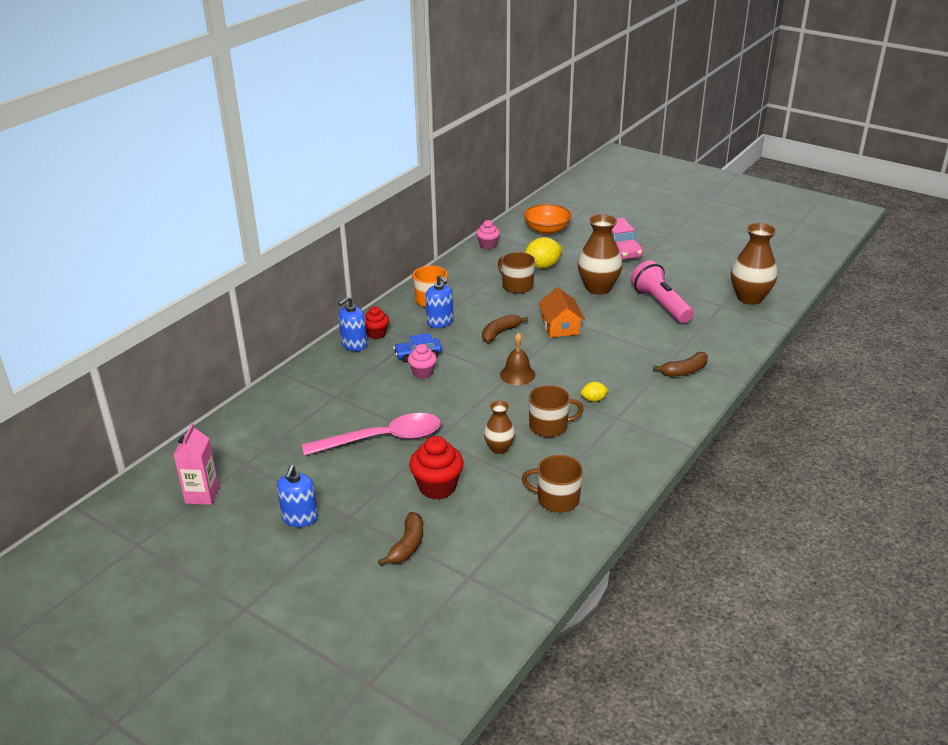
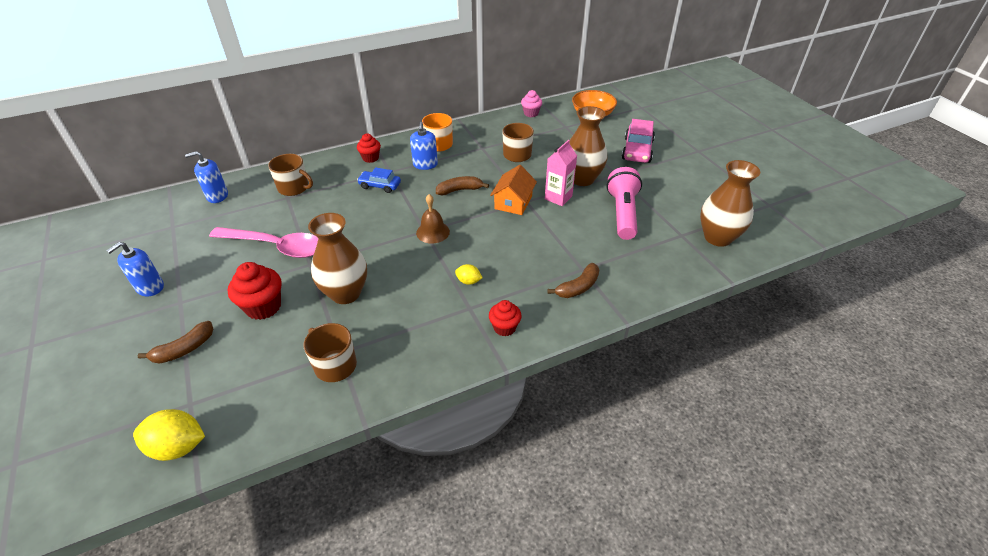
camera: 30 degrees right, 10 degrees up
pink carton [174,423,219,505] -> pink carton moved to [545,140,577,206]
blue soap dispenser [338,297,367,351] -> blue soap dispenser moved to [185,151,228,203]
pink cupcake [408,344,437,379] -> none
brown vase [484,400,515,454] -> brown vase [308,213,367,304], size x1.78
yellow lemon [525,237,563,269] -> yellow lemon moved to [133,409,205,461]
brown mug [529,385,584,437] -> brown mug moved to [268,154,313,196]
brown banana [653,352,708,377] -> brown banana turned 45 degrees counterclockwise [547,263,599,298]
none -> red cupcake [489,300,522,337]

